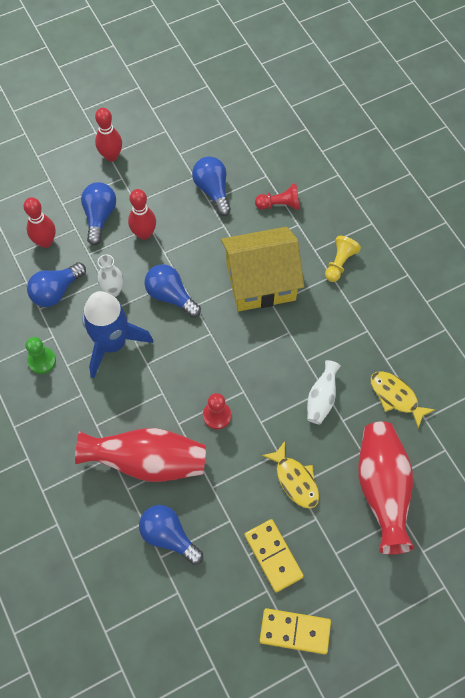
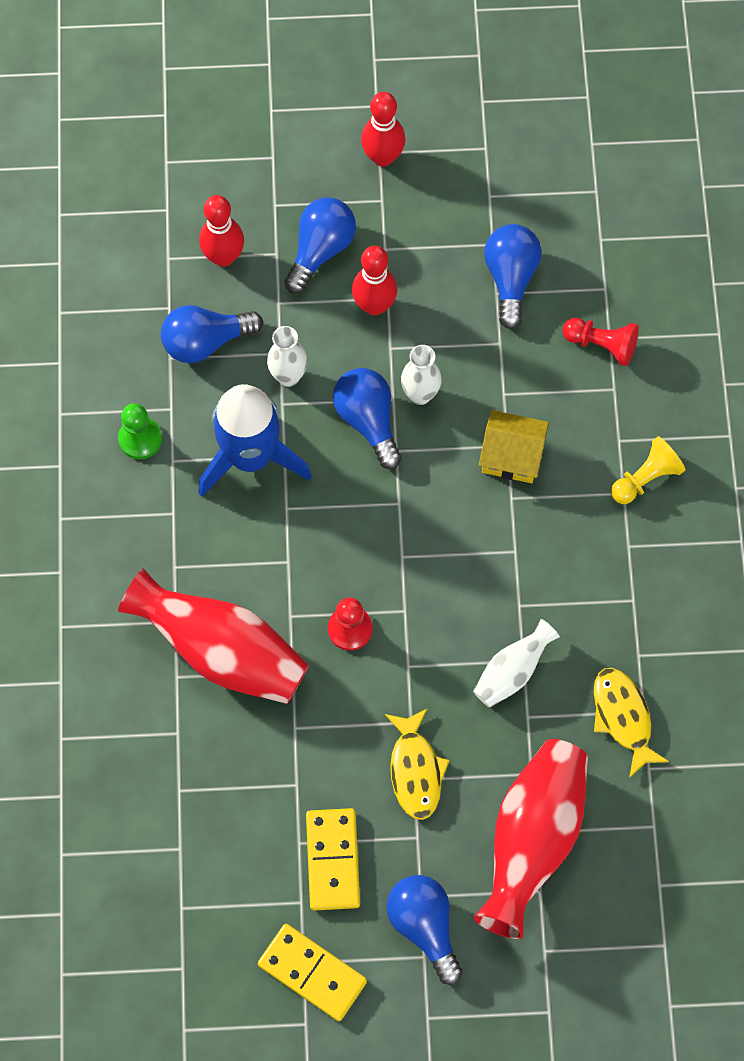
camera: 25 degrees right, 5 degrees up
blue light bulb [139,505,203,565] -> blue light bulb moved to [386,875,463,985]
yellow house [221,227,304,311] -> yellow house [479,410,549,483], size x0.54
none -> white vase [401,345,442,405]

